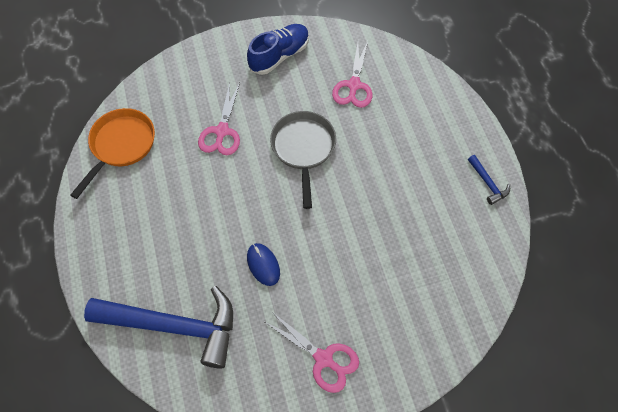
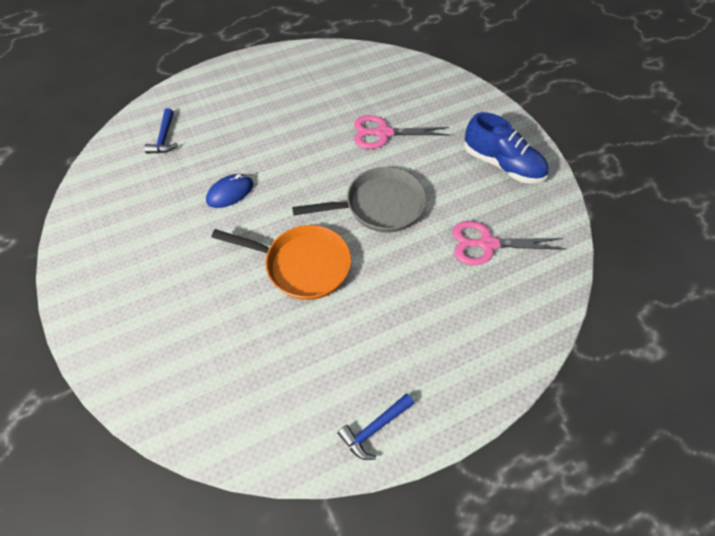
camera: 80 degrees right, 5 degrees down
orange pan [70,108,155,199] -> orange pan moved to [211,225,351,300]
blue hammer [84,286,233,369] -> blue hammer [144,108,178,154], size x0.41
pink scissors [265,311,359,393] -> none

